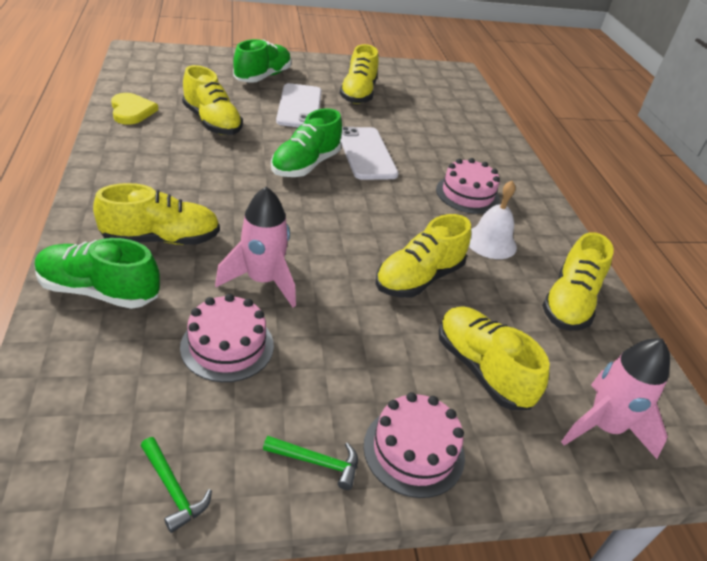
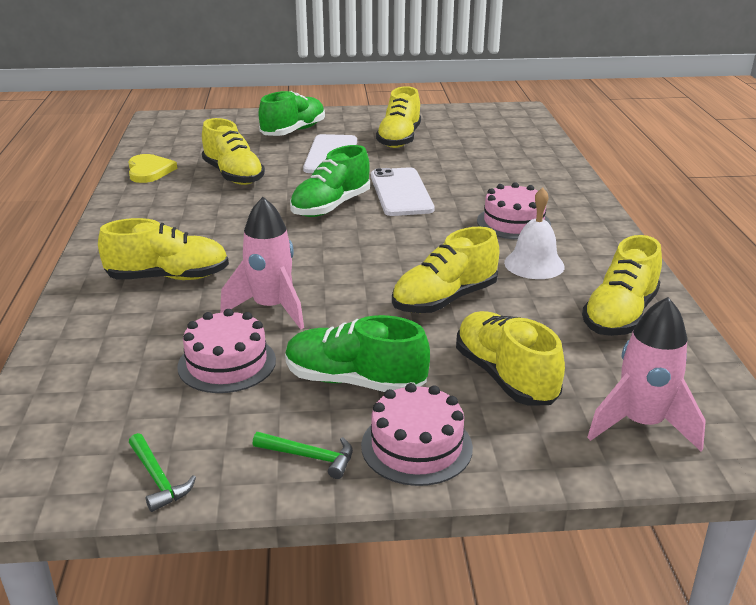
camera: 10 degrees right, 10 degrees down
green shoe [35,238,160,309] -> green shoe moved to [285,315,430,392]

